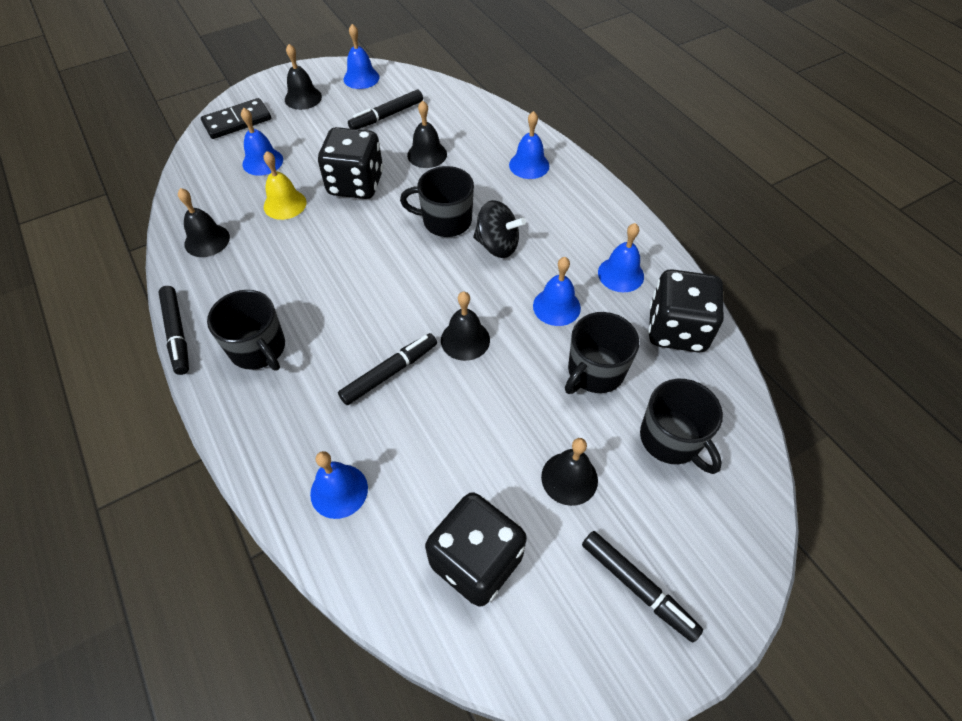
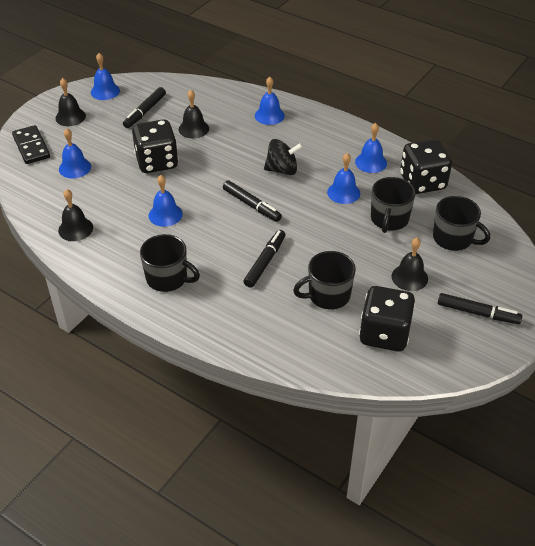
camera: 25 degrees left, 10 degrees down
black marker [159,286,189,375] -> black marker moved to [223,180,282,222]
black domino [201,98,271,139] -> black domino turned 60 degrees counterclockwise [12,125,50,164]
yellow bell [264,151,306,220] -> none
blue bell [310,451,368,519] -> blue bell moved to [149,175,183,227]
black mug [400,166,474,237] -> black mug moved to [293,251,356,309]
black bell [441,292,490,361] -> none

